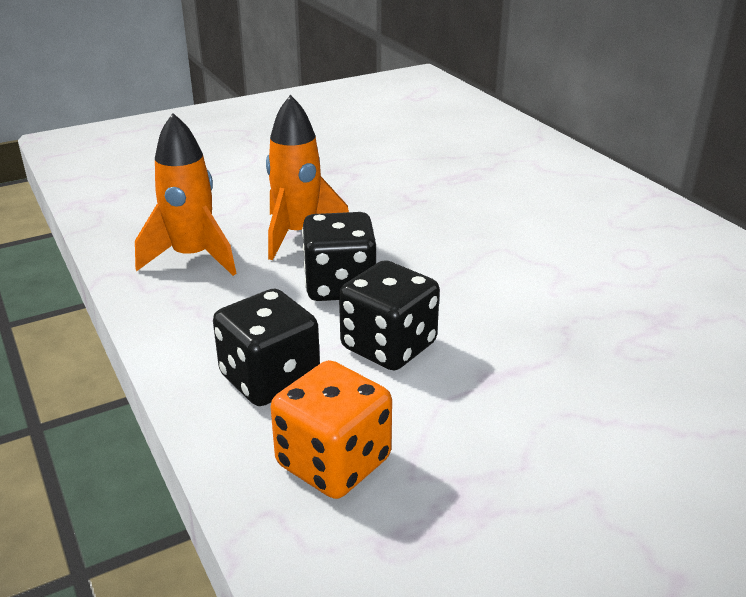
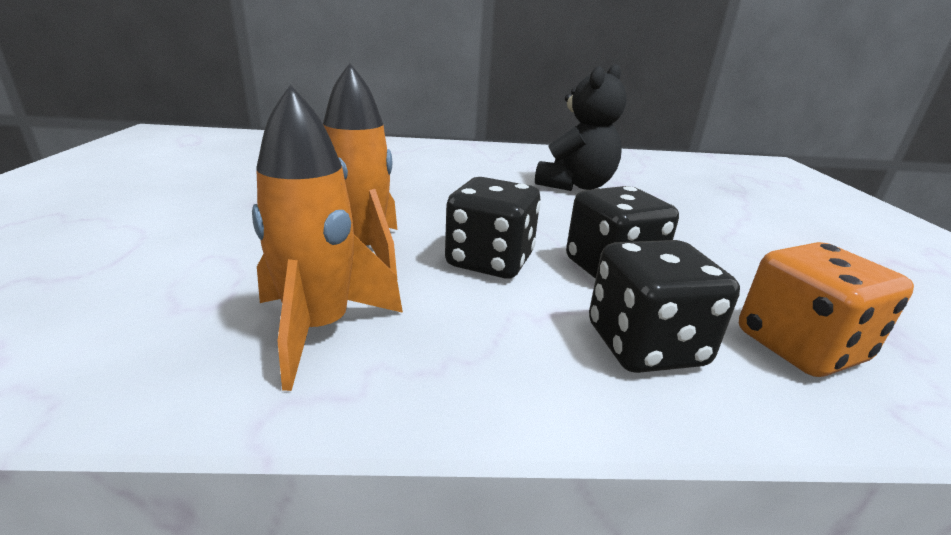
camera: 65 degrees left, 5 degrees down
none -> black teddy bear [535,64,627,191]

